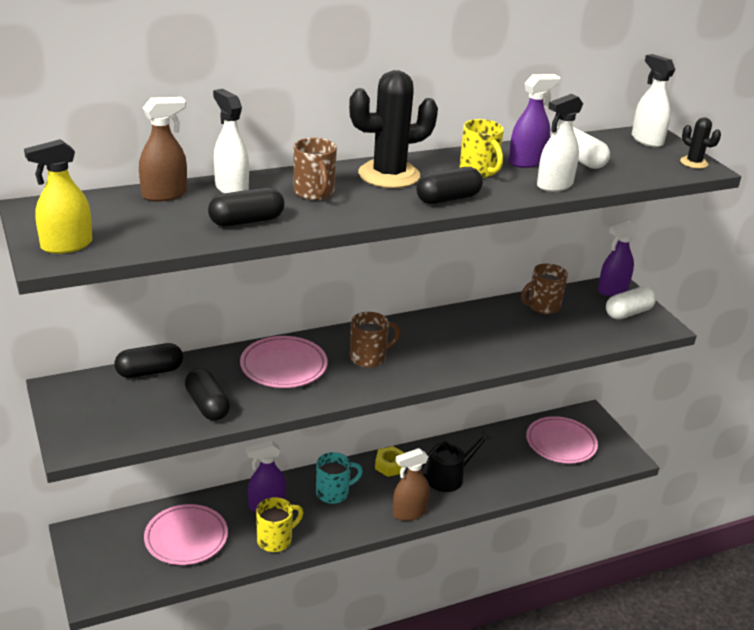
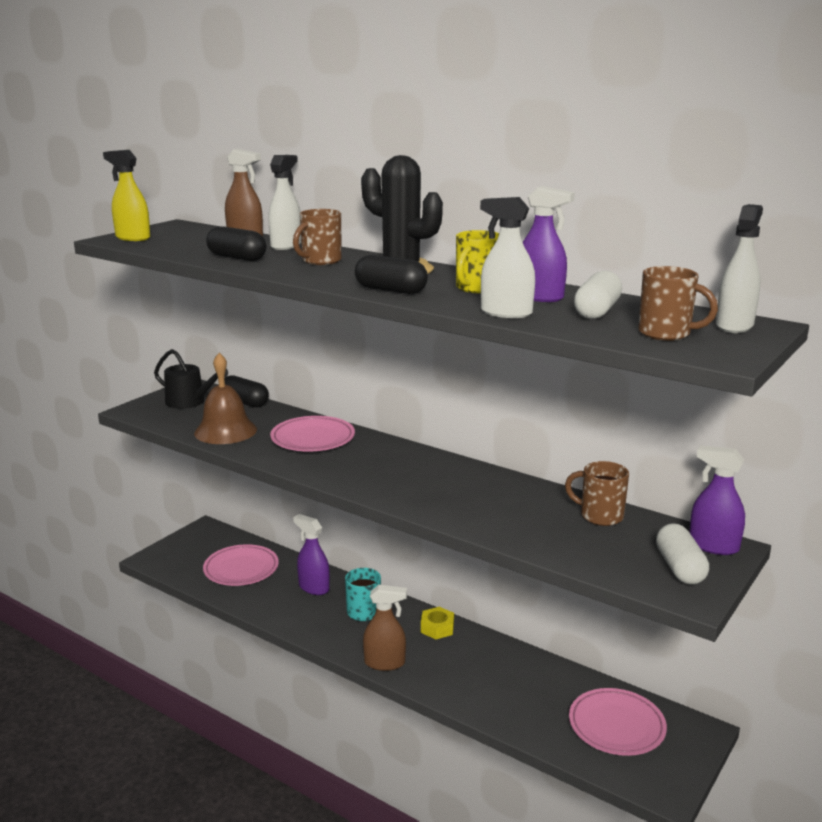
camera: 60 degrees right, 10 degrees down
black capsule [185,368,230,421] -> brown bell [194,353,257,444]
yellow mug [256,497,303,552] -> none
brown mug [350,312,401,368] -> brown mug moved to [638,266,718,341]
brown spray bottle [392,448,430,521] -> brown spray bottle turned 150 degrees clockwise [363,585,407,671]
black watering can [421,430,493,492] -> black watering can moved to [154,349,228,409]
white capsule [606,287,656,319] -> white capsule turned 60 degrees clockwise [656,523,709,585]
black cactus [680,117,721,169] -> none

